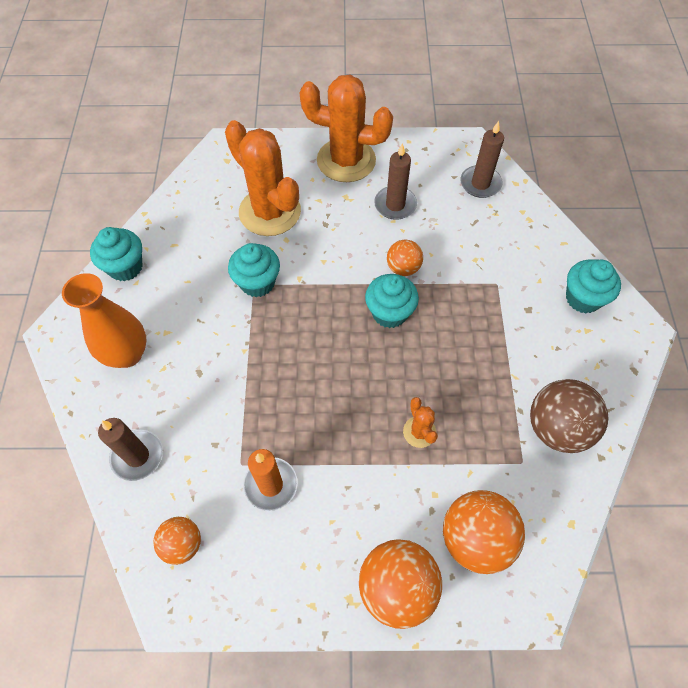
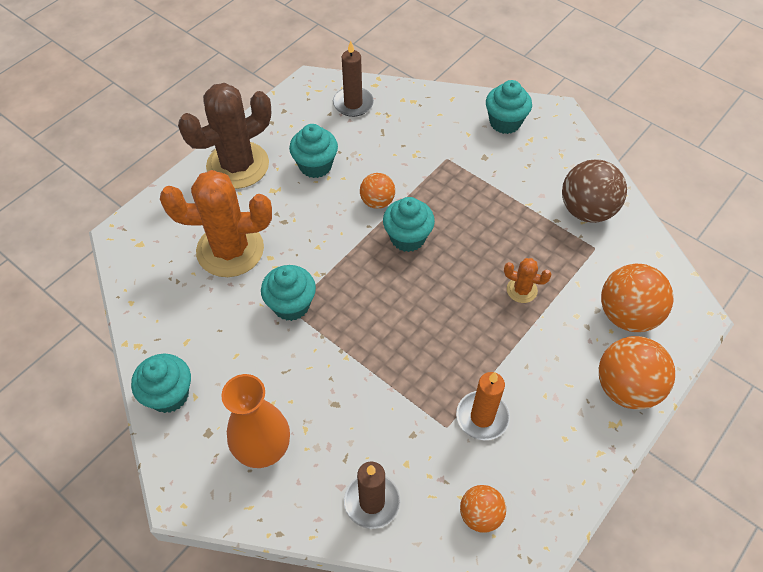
camera: 50 degrees left, 5 degrees down
orange cactus [299,75,393,182] -> brown cactus [178,83,271,189]
brown candle [374,143,417,220] -> turquoise cupcake [289,124,338,178]

